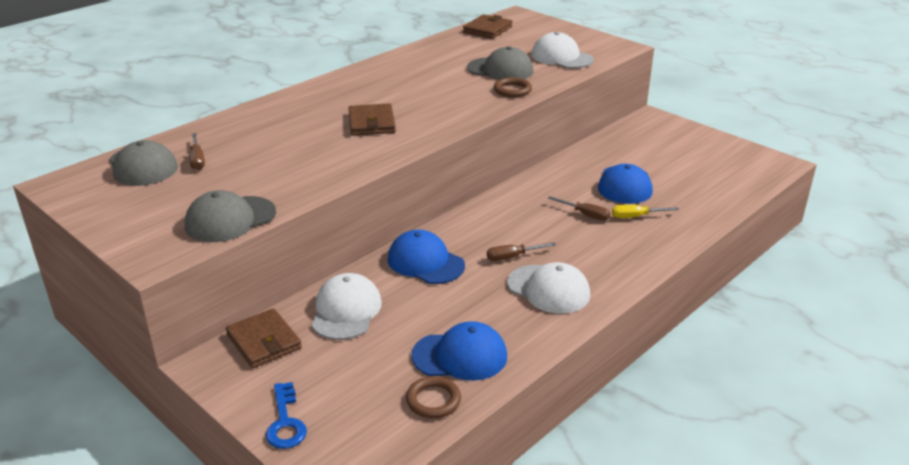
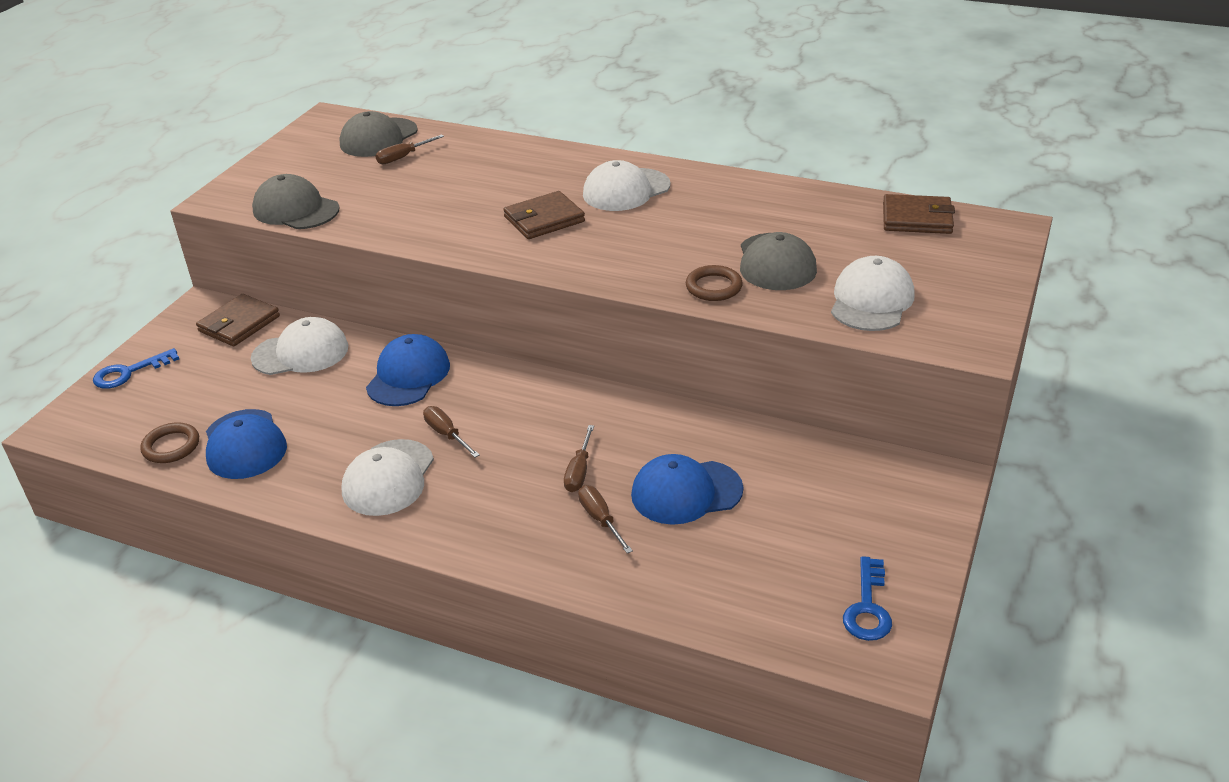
camera: 70 degrees right, 5 degrees up
yellow screwdriver [612,205,679,218] -> brown screwdriver [578,485,633,553]
none -> white cap [583,160,671,211]
none -> blue key [843,556,892,641]

